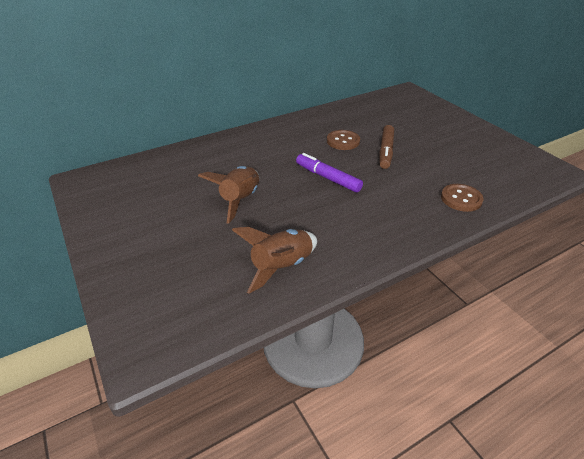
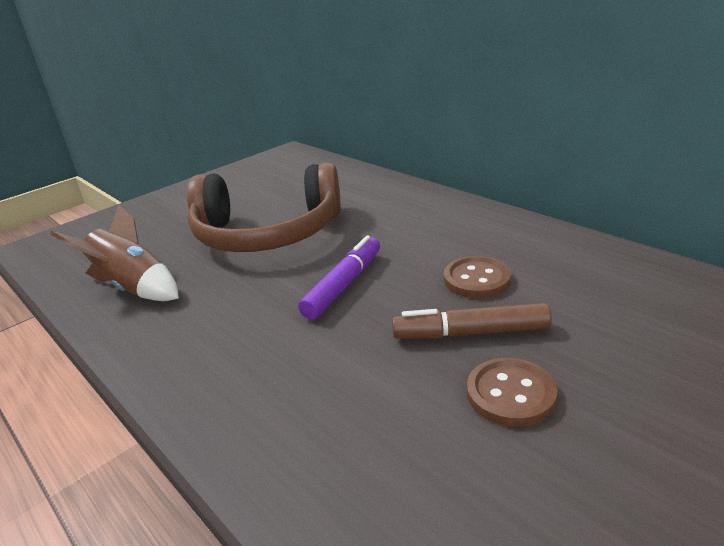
camera: 80 degrees right, 10 degrees down
brown rocket [198,166,259,224] -> brown headphones [187,162,341,252]
brown button [441,184,484,212] -> brown button moved to [467,358,557,427]

